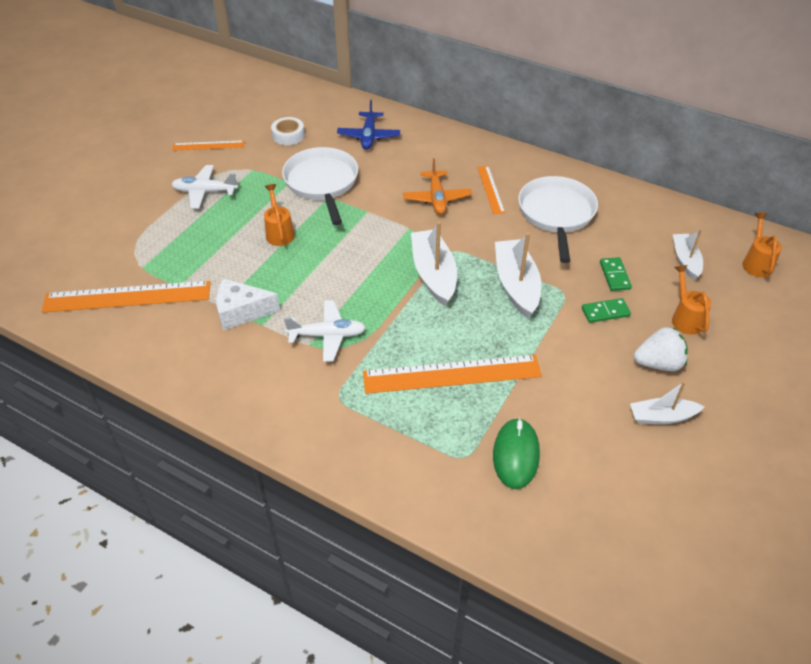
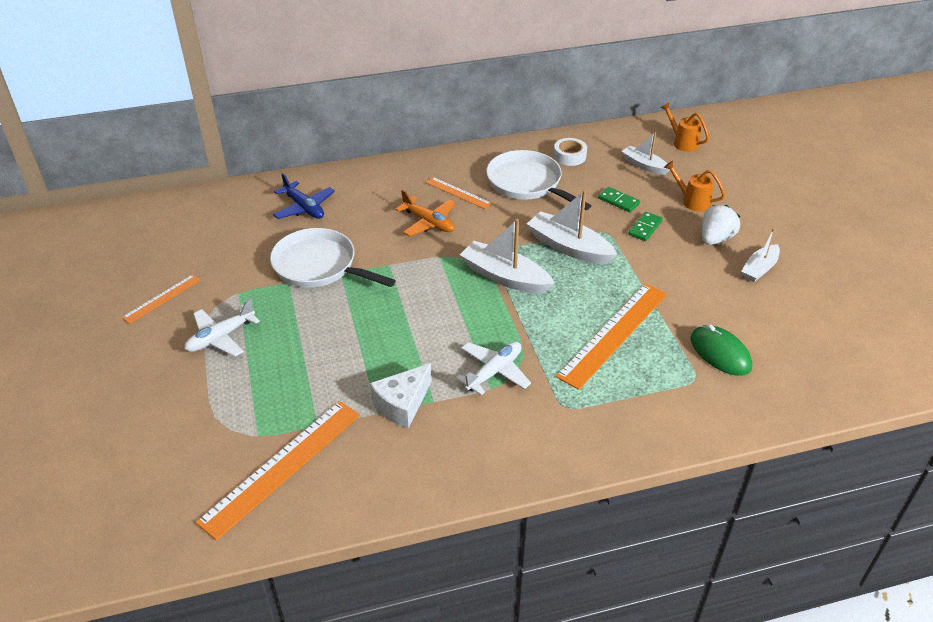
camera: 45 degrees left, 5 degrees down
orange watering can [264,184,295,246] -> none
white tape [271,117,305,145] -> white tape moved to [554,138,587,166]

